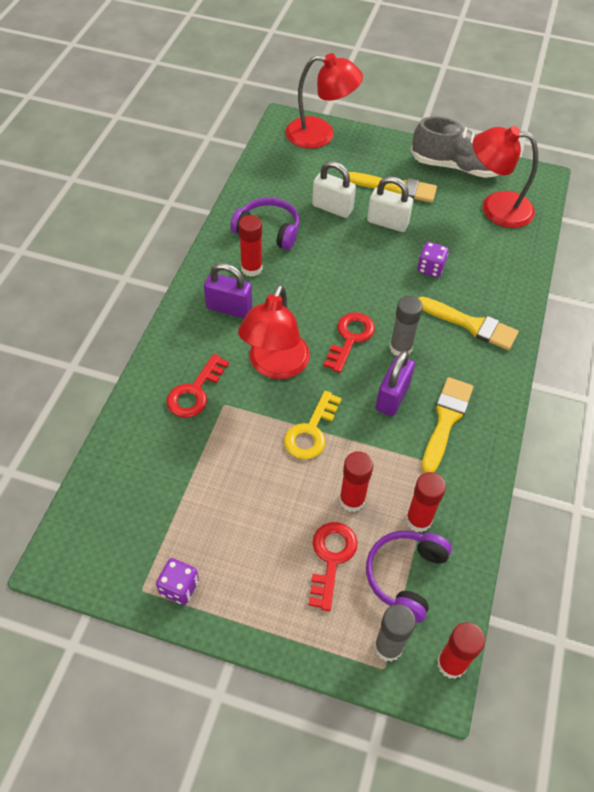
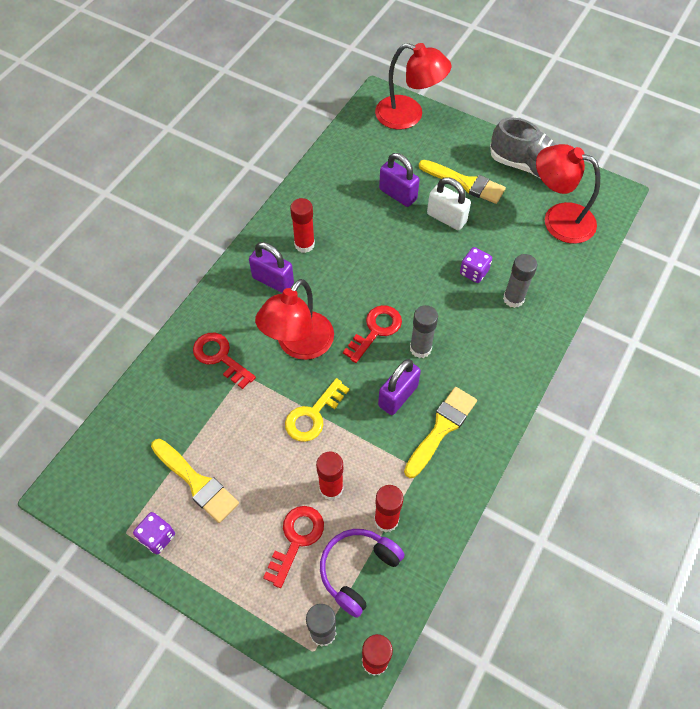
camera: 15 degrees right, 5 degrees up
red key [166,354,229,418] -> red key turned 90 degrees clockwise [193,333,256,389]
purple headphones [230,197,299,250] -> none
white padlock [312,161,356,218] -> purple padlock [379,153,420,207]
yellow brush [418,297,519,350] -> yellow brush moved to [151,439,239,523]
none -> grey glue stick [503,254,537,308]

